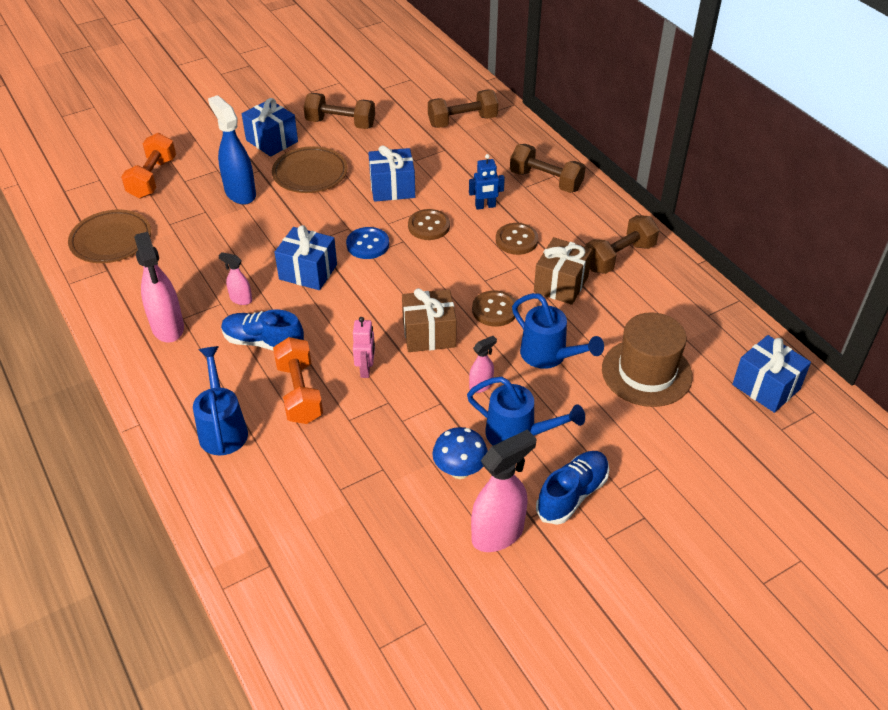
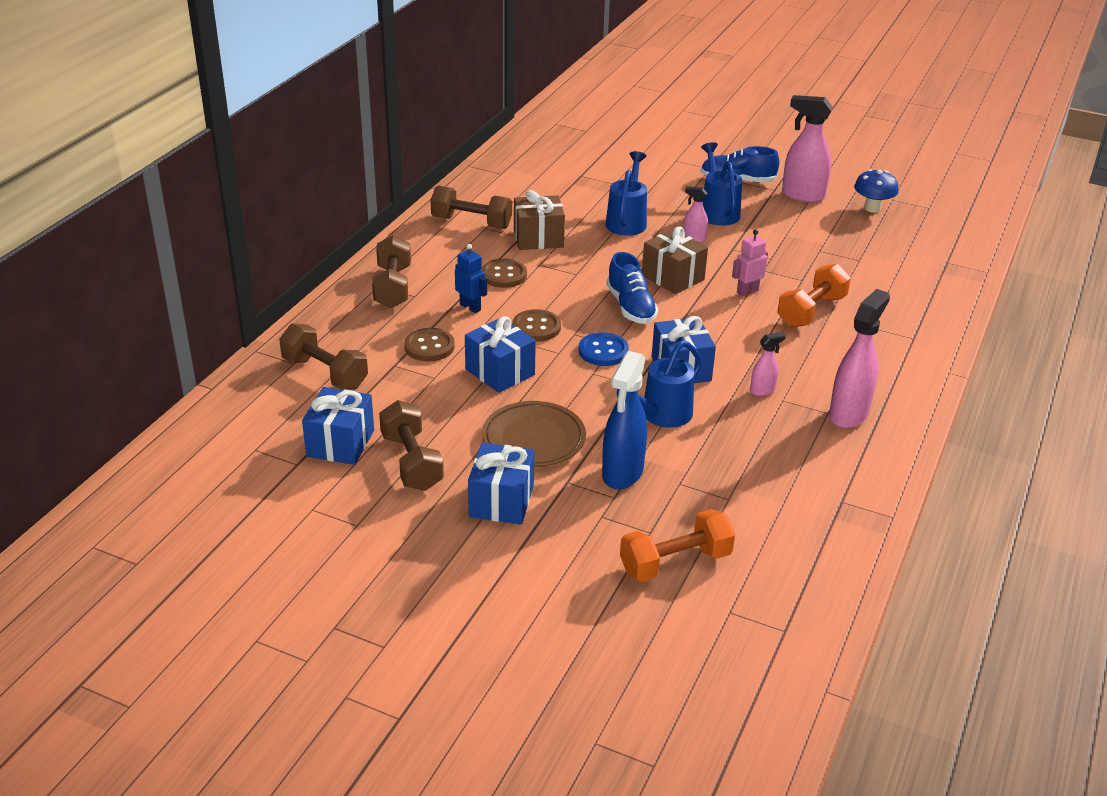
camera: 125 degrees left, 10 degrees down
brown plate [68,210,151,263] -> none
blue watering can [193,346,248,455] -> blue watering can moved to [617,340,702,428]
pink spray bottle [219,252,252,305] -> pink spray bottle turned 105 degrees counterclockwise [750,332,786,396]
blue shoe [221,310,304,351] -> blue shoe moved to [606,252,658,324]
blue mushroom [433,427,488,479] -> blue mushroom moved to [854,169,899,213]
brown button [472,290,518,327] -> brown button moved to [404,328,455,362]
brown hat [602,312,693,407] -> none
blue gift [732,335,811,413] -> blue gift moved to [302,387,374,465]

